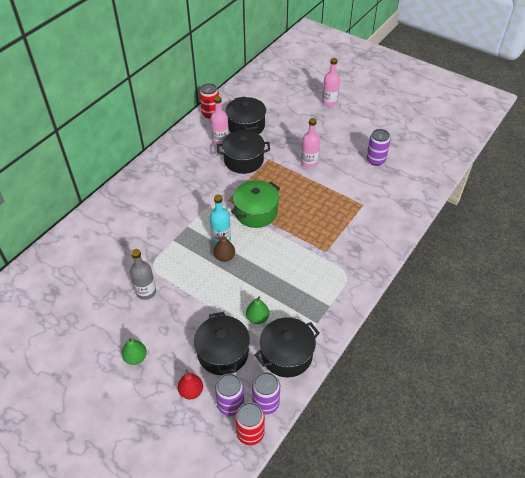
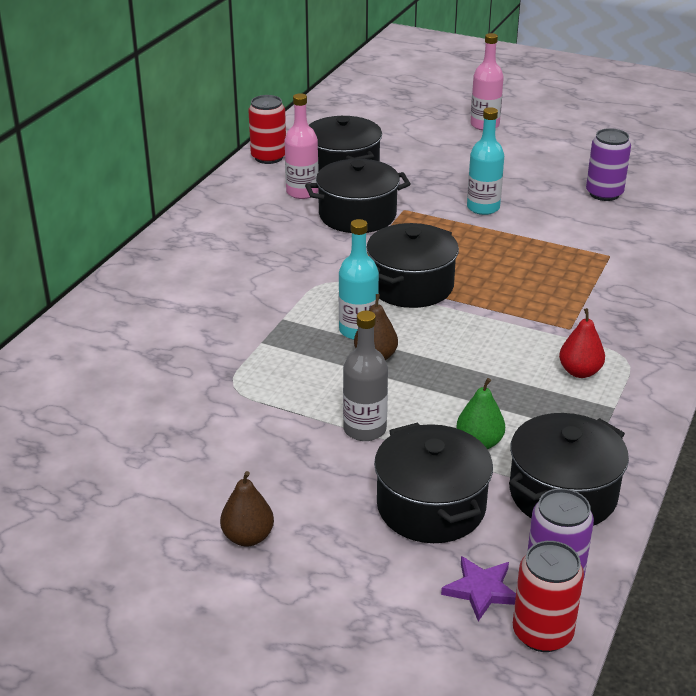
camera: 10 degrees left, 15 degrees down
green pear [122,338,147,365] -> brown pear [220,471,274,547]
grey bottle [130,249,156,300] -> grey bottle moved to [343,311,388,441]
red pear [178,370,203,399] -> red pear moved to [559,308,605,378]
purple can [215,374,244,416] -> purple star [441,556,516,621]
green pot [231,180,280,228] -> black pot [366,223,459,308]
pink bottle [301,118,320,168] -> turquoise bottle [467,107,504,215]

